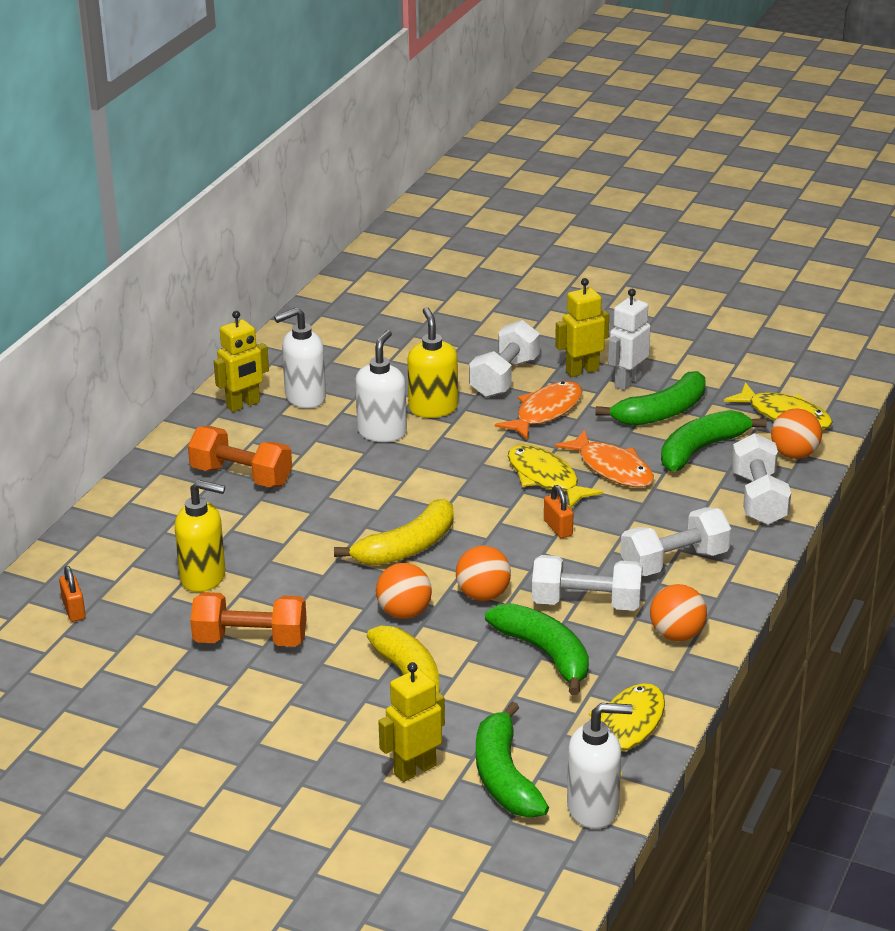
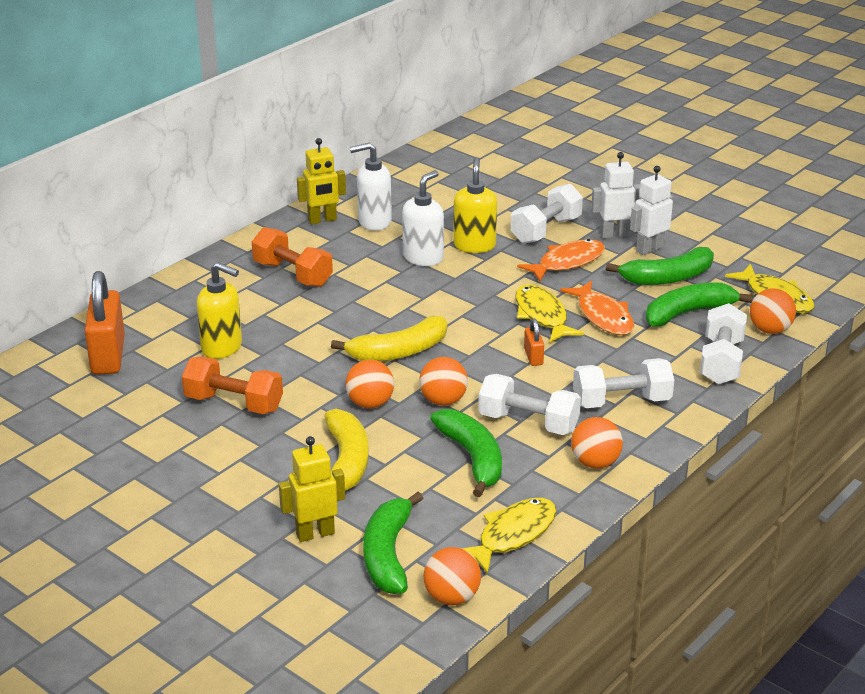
camera: 15 degrees right, 0 degrees up
orange padlock [59,566,86,622] -> orange padlock [84,271,125,375], size x2.15
yellow robot [555,278,609,377] -> white robot [591,152,641,238]
white soap dispenser [567,703,633,829] -> orange ball [423,547,481,605]

